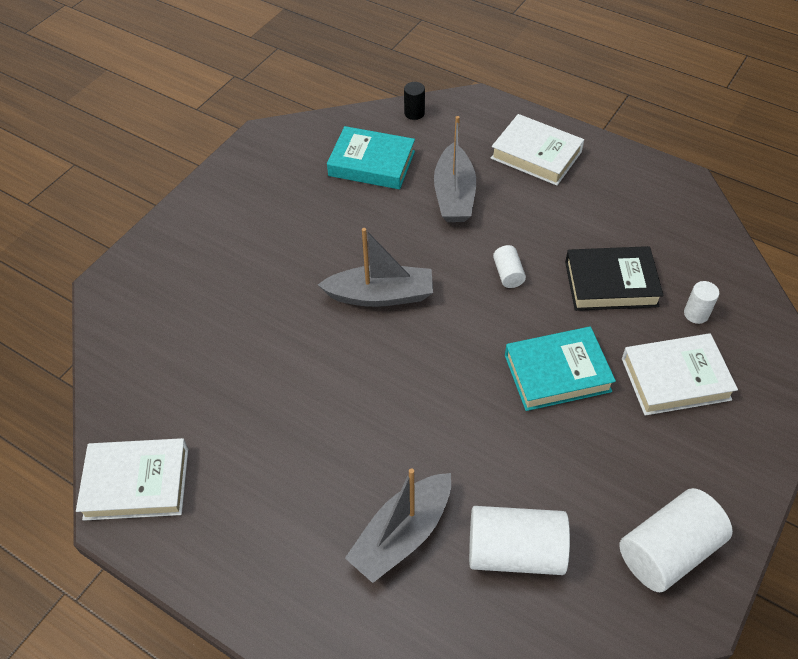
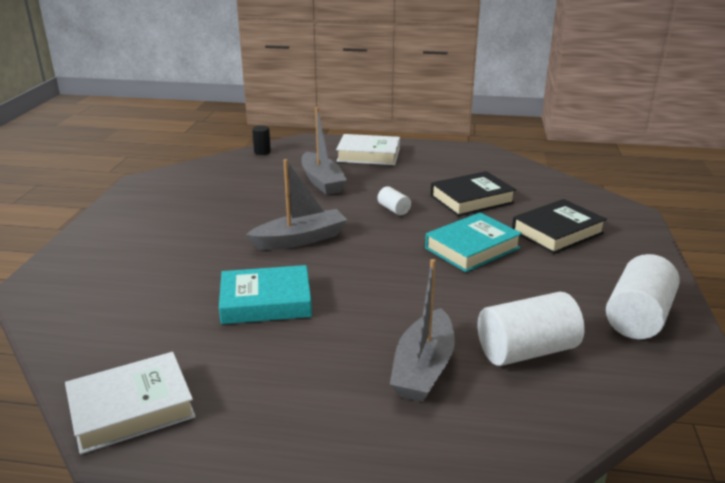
camera: 25 degrees left, 25 degrees down
turquoise book [327,126,415,189] -> turquoise book moved to [219,265,312,324]
white book [622,333,738,416] -> black book [512,199,607,254]
white cylinder [684,281,719,324] -> none

